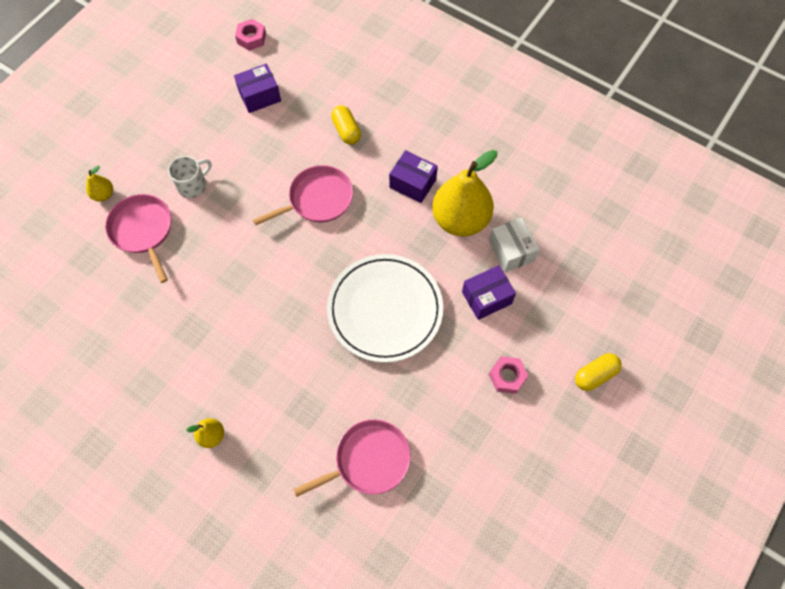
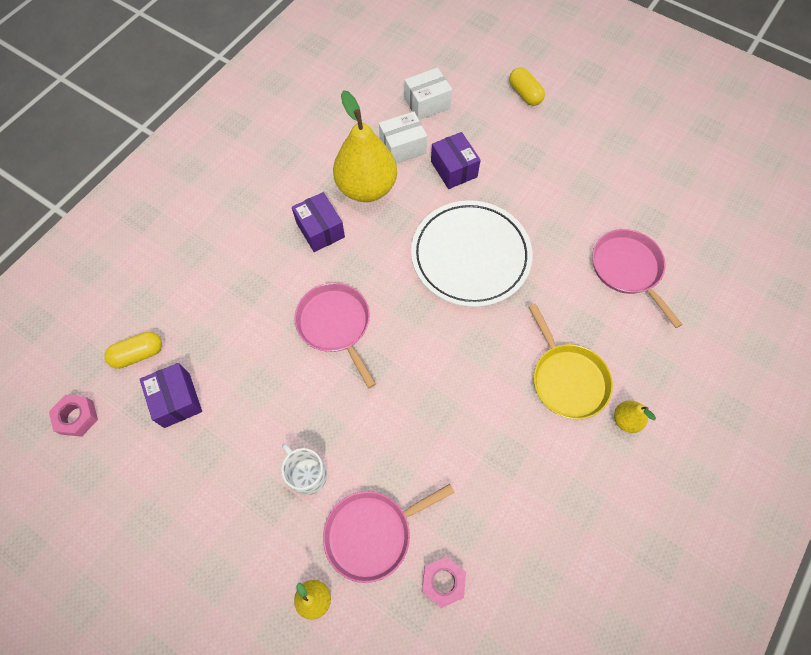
camera: 90 degrees left, 0 degrees up
yellow capsule [331,105,361,145] -> yellow capsule moved to [105,332,162,369]
purple box [389,150,438,203] -> purple box turned 60 degrees counterclockwise [292,192,345,252]
pink nut [489,356,529,394] -> pink nut moved to [422,557,466,608]
none -> white box [405,67,452,120]
none -> yellow pan [528,303,613,420]

